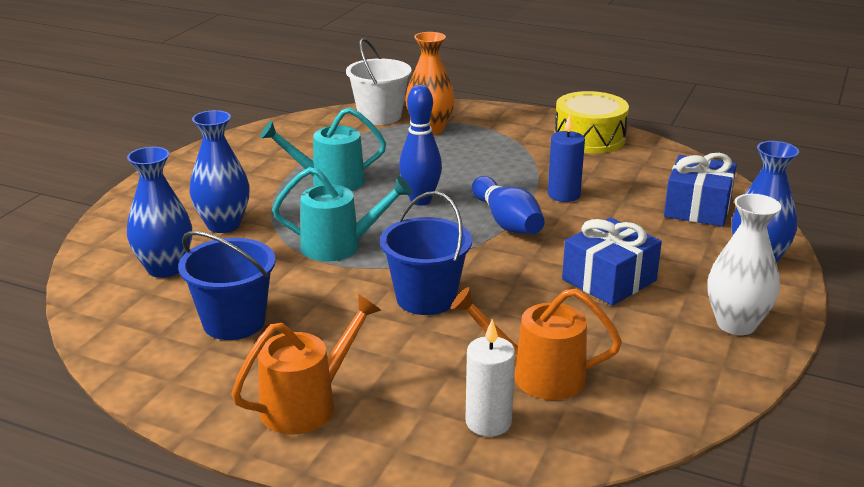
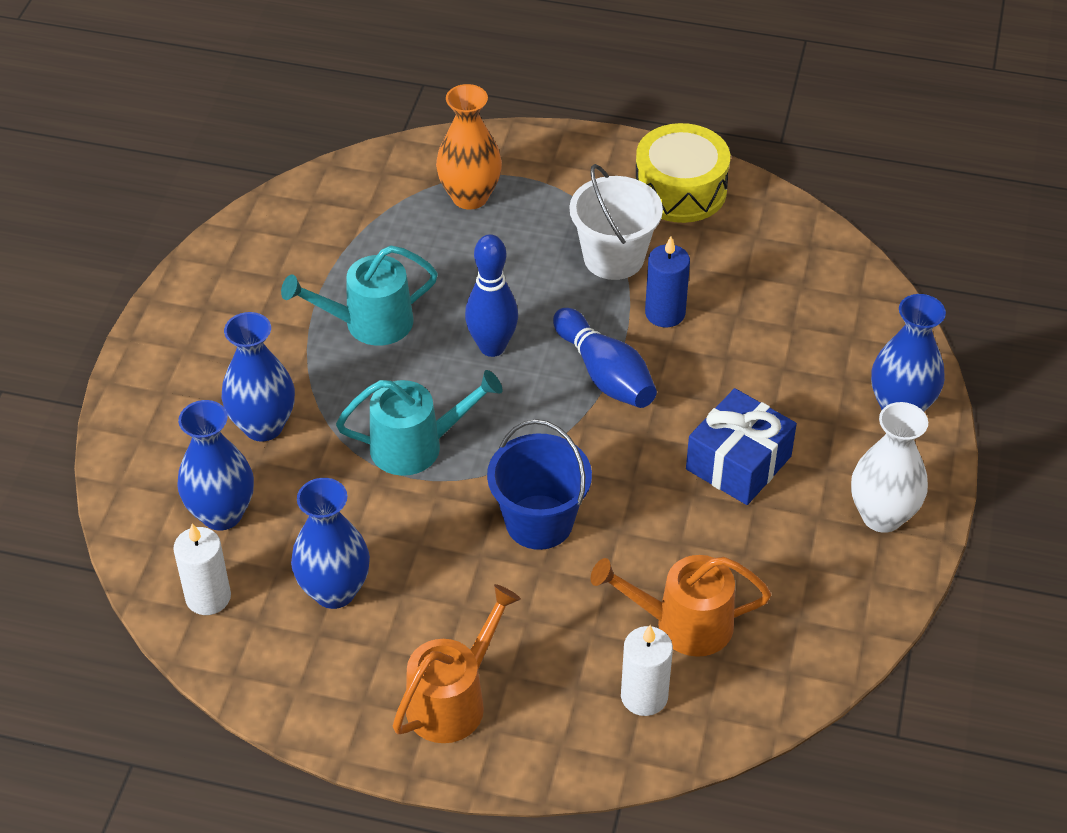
camera: 10 degrees left, 20 degrees up
blue bucket [178,231,276,340] -> blue vase [291,478,370,609]
white bucket [346,38,412,125] -> white bucket moved to [570,164,663,280]
blue gift [664,153,737,227] -> none
none -> white candle [173,524,231,615]

